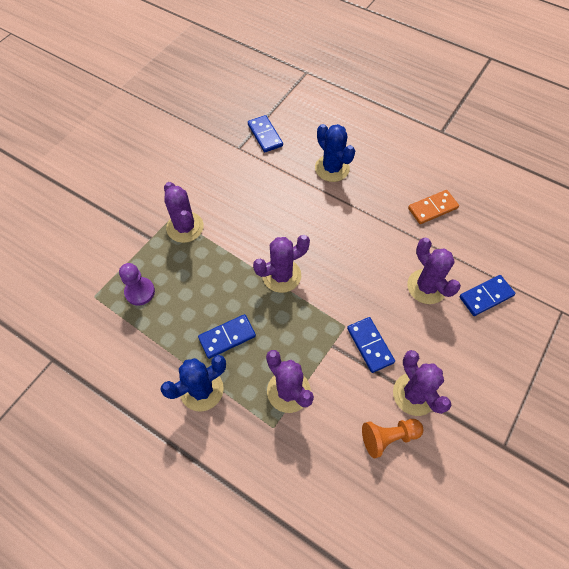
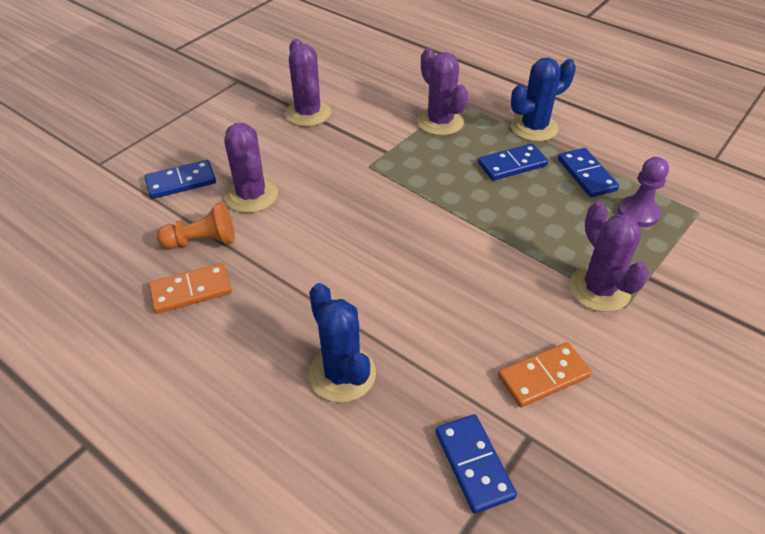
camera: 175 degrees left, 15 degrees down
purple cactus [253,235,310,293] -> none
blue domino [347,317,395,373] -> blue domino moved to [558,148,619,197]
orange pawn [362,419,423,458] -> orange pawn moved to [157,202,235,249]
none -> orange domino [498,342,592,407]

